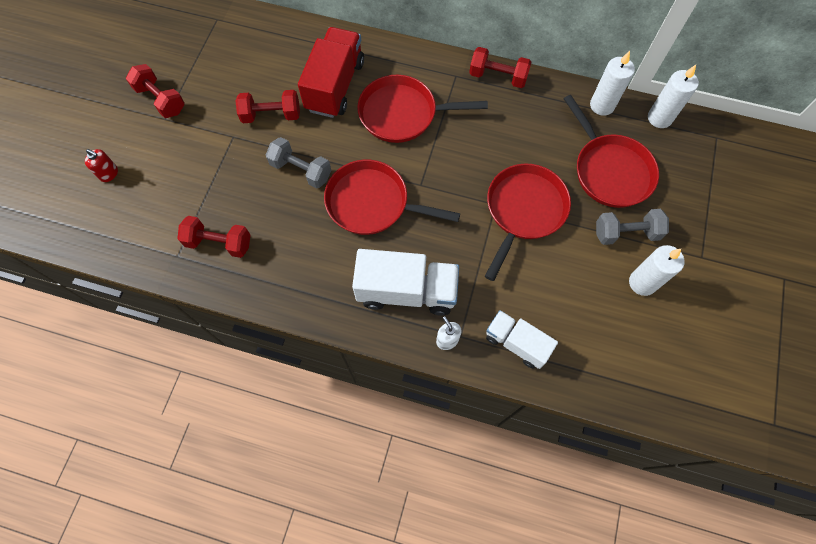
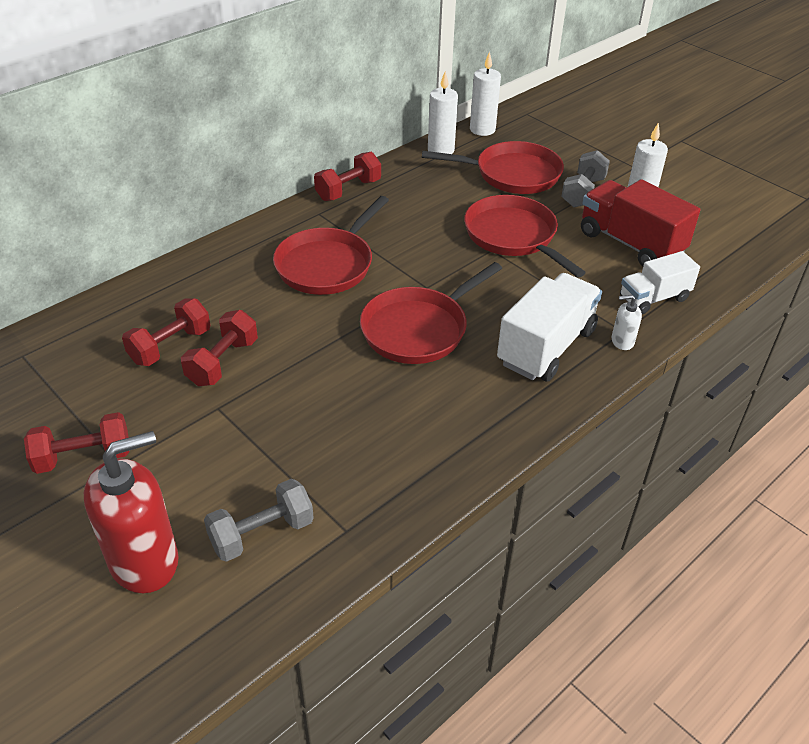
camera: 60 degrees left, 25 degrees down
red soap dispenser [85,149,118,182] -> red soap dispenser [84,431,178,593], size x2.28
red dumbbell [177,216,250,258] -> red dumbbell moved to [122,298,211,366]
grey dumbbell [266,137,331,189] -> grey dumbbell moved to [204,479,314,562]
red truck [298,27,364,118] -> red truck moved to [581,179,700,266]

